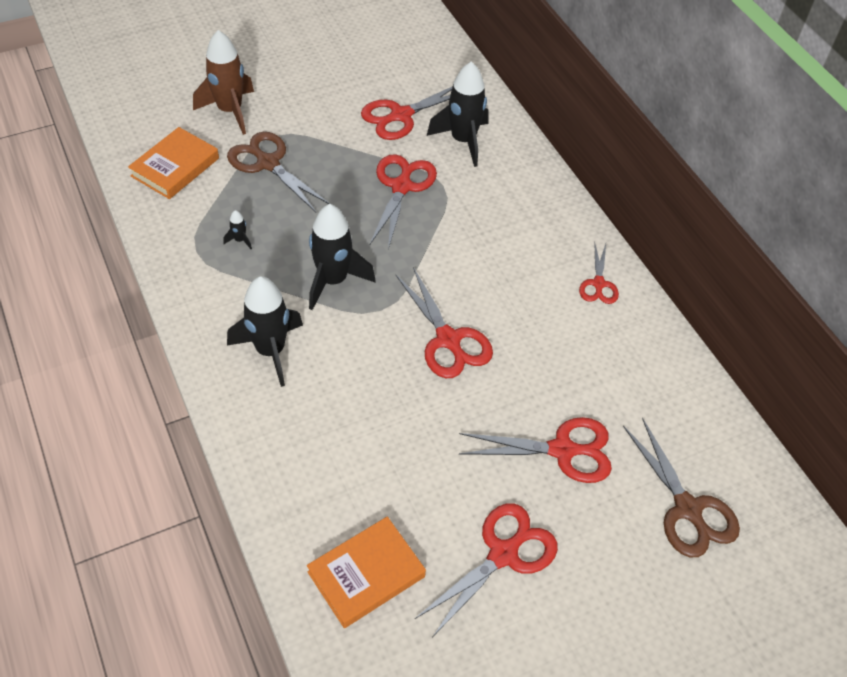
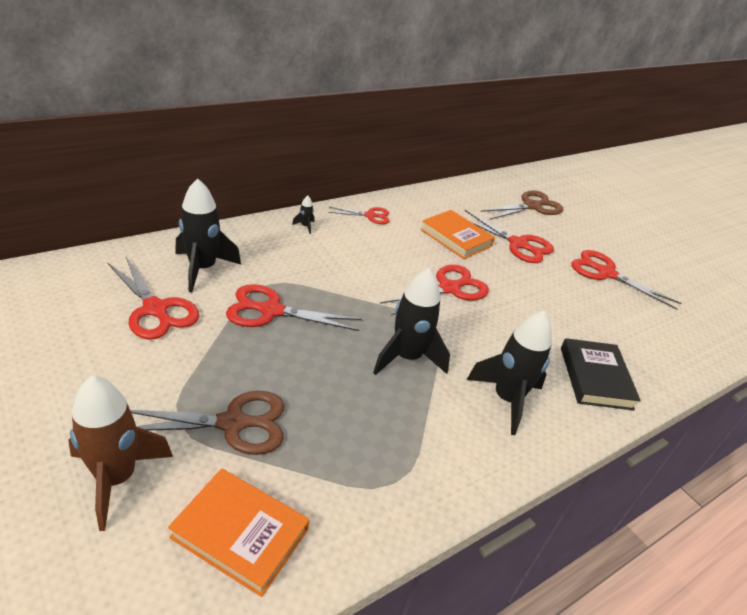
camera: 100 degrees left, 15 degrees down
black rocket [223,210,252,249] -> black rocket moved to [292,195,315,234]
brown scissors [227,132,330,212] -> brown scissors turned 135 degrees counterclockwise [130,391,284,455]
orange book [307,516,426,628] -> orange book moved to [420,210,495,259]
red scissors [459,417,612,483] -> red scissors turned 135 degrees clockwise [465,210,554,263]
none -> black book [561,338,641,410]

